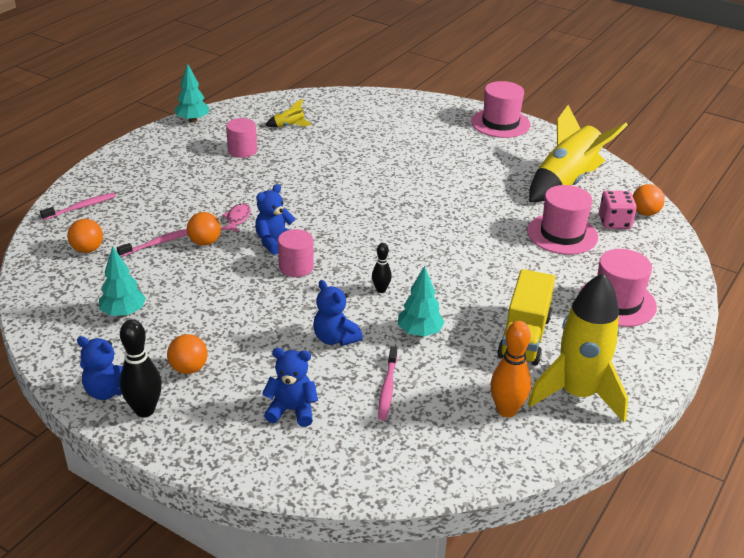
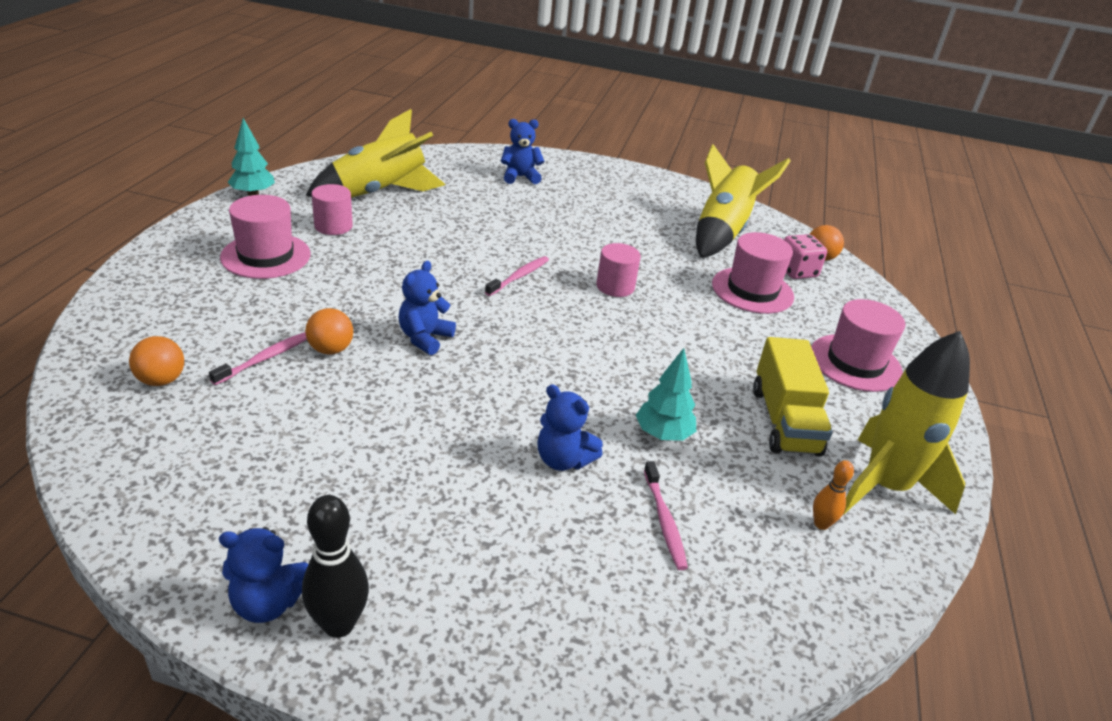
camera: 20 degrees left, 0 degrees up
pink toothbrush [40,193,116,220] -> pink toothbrush moved to [485,256,549,296]
turquoise tree [99,246,146,317] -> none
orange ball [167,334,207,374] -> none
pink fish [221,203,251,233] -> none
blue teddy bear [262,348,318,427] -> blue teddy bear moved to [501,119,544,184]
yellow rocket [265,99,312,128] -> yellow rocket [305,109,446,198], size x2.41
pink cylinder [278,229,314,277] -> pink cylinder moved to [596,243,641,297]
black bowling pin [372,243,392,293] -> none
pink hat [471,81,530,138] -> pink hat moved to [220,195,311,279]
orange bowling pin [490,321,531,417] -> orange bowling pin [813,460,854,530], size x0.58

